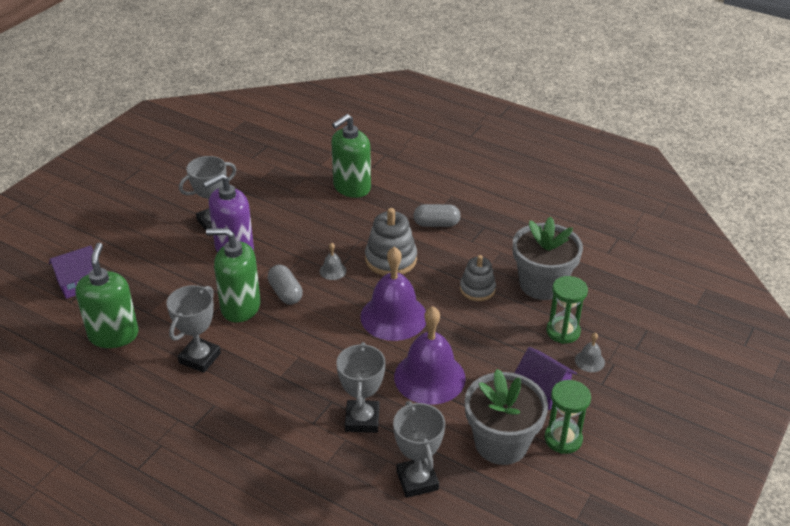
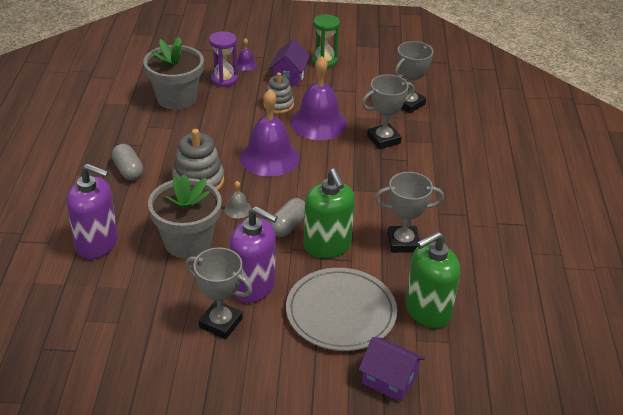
camera: 120 degrees left, 0 degrees up
green soap dispenser [331,114,371,198] -> purple soap dispenser [66,164,118,259]
grey stacking toy [460,255,496,301] -> grey stacking toy moved to [263,73,294,114]
grey flower pot [465,369,548,465] -> grey flower pot moved to [148,174,222,259]
green hourglass [546,276,588,344] -> purple hourglass [209,31,238,87]
grey bell [575,332,605,372] -> purple bell [237,38,257,71]
none -> grey plate [286,268,397,351]

